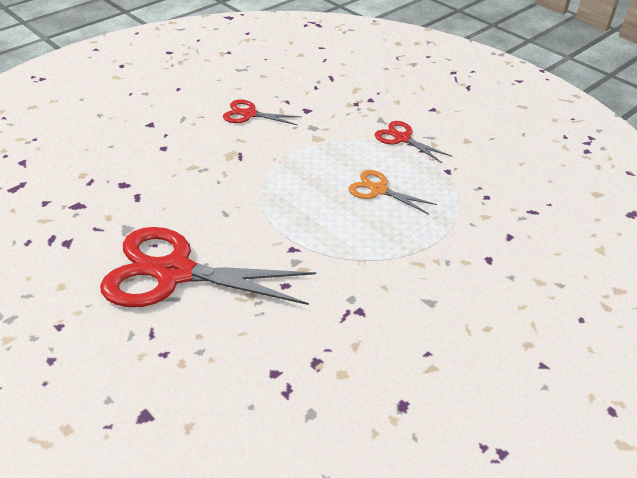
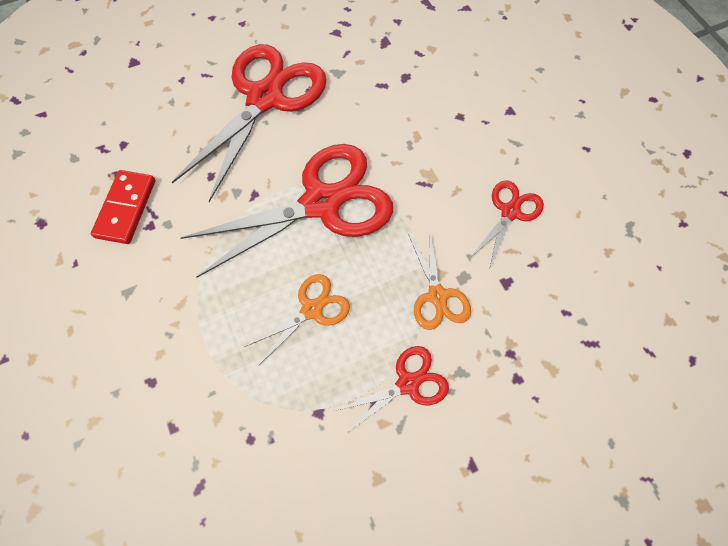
camera: 110 degrees right, 25 degrees up
none -> red domino [91,170,155,244]
none -> red scissors [181,144,393,278]
none -> orange scissors [408,229,471,330]

